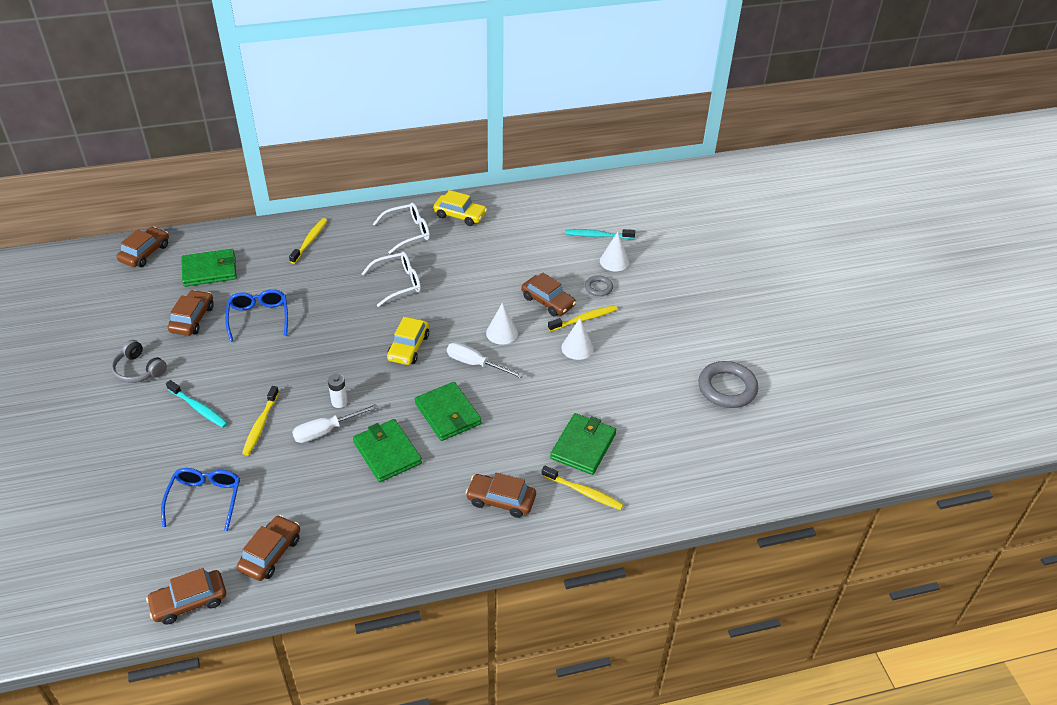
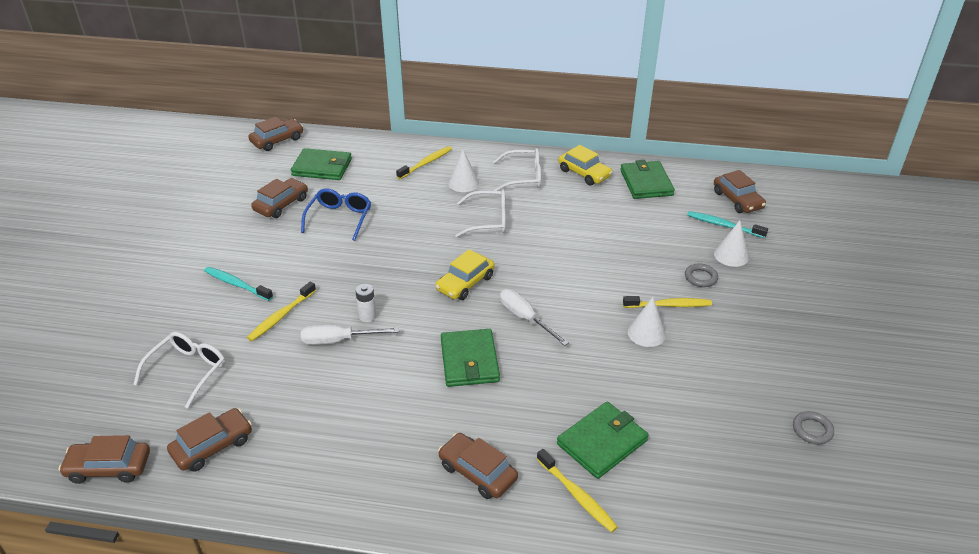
camera: 25 degrees right, 5 degrees down
grey headphones [111,340,167,383] -> none
blue glasses [161,468,240,531] -> white glasses [133,332,225,409]
turquoise toothbrush [166,380,228,428] -> turquoise toothbrush turned 150 degrees clockwise [204,267,273,301]
green wallet [353,419,422,482] -> green wallet moved to [620,160,675,199]
white cone [486,303,518,345] -> white cone moved to [448,150,479,192]
brown car [521,273,576,317] -> brown car moved to [714,170,766,213]
grey ring [698,361,758,408] -> grey ring [793,411,834,444], size x0.52

